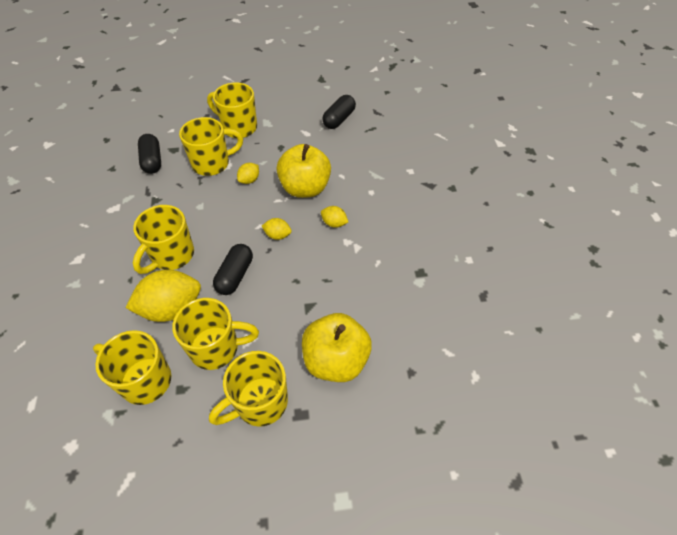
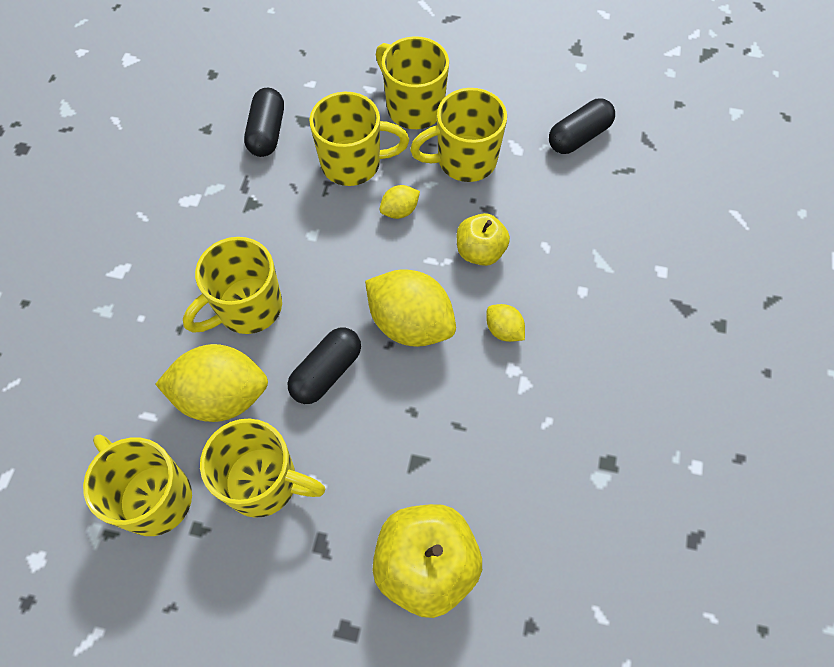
camera: 20 degrees right, 10 degrees up
yellow mug [209,351,288,427] -> yellow mug moved to [410,88,507,182]
yellow lemon [262,218,292,240] -> yellow lemon [365,269,456,347], size x2.09
yellow apple [276,144,331,198] -> yellow apple [457,213,510,266], size x0.61

